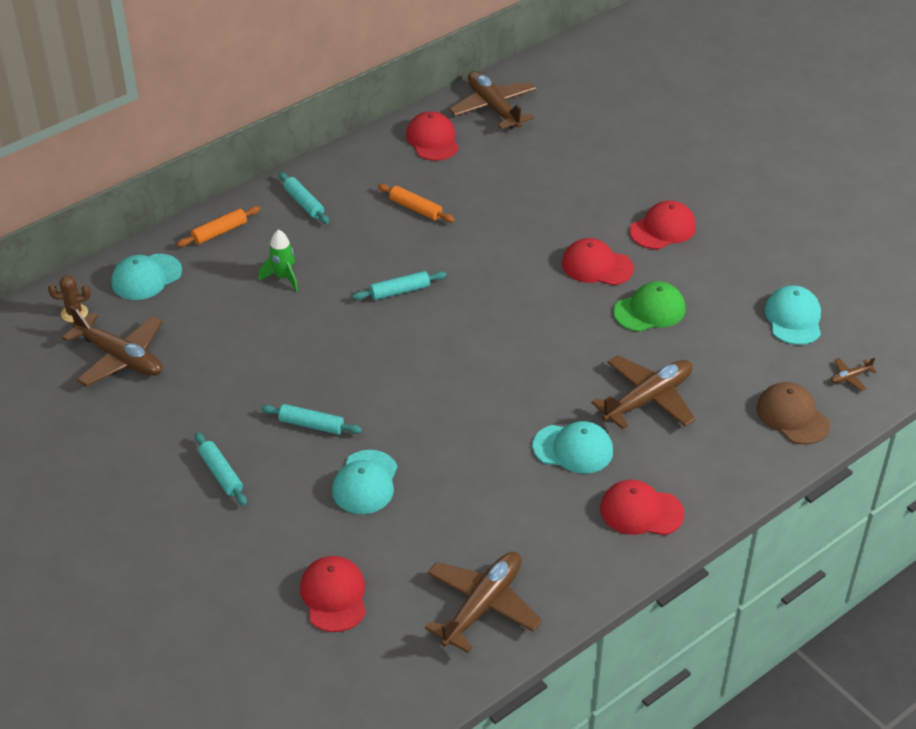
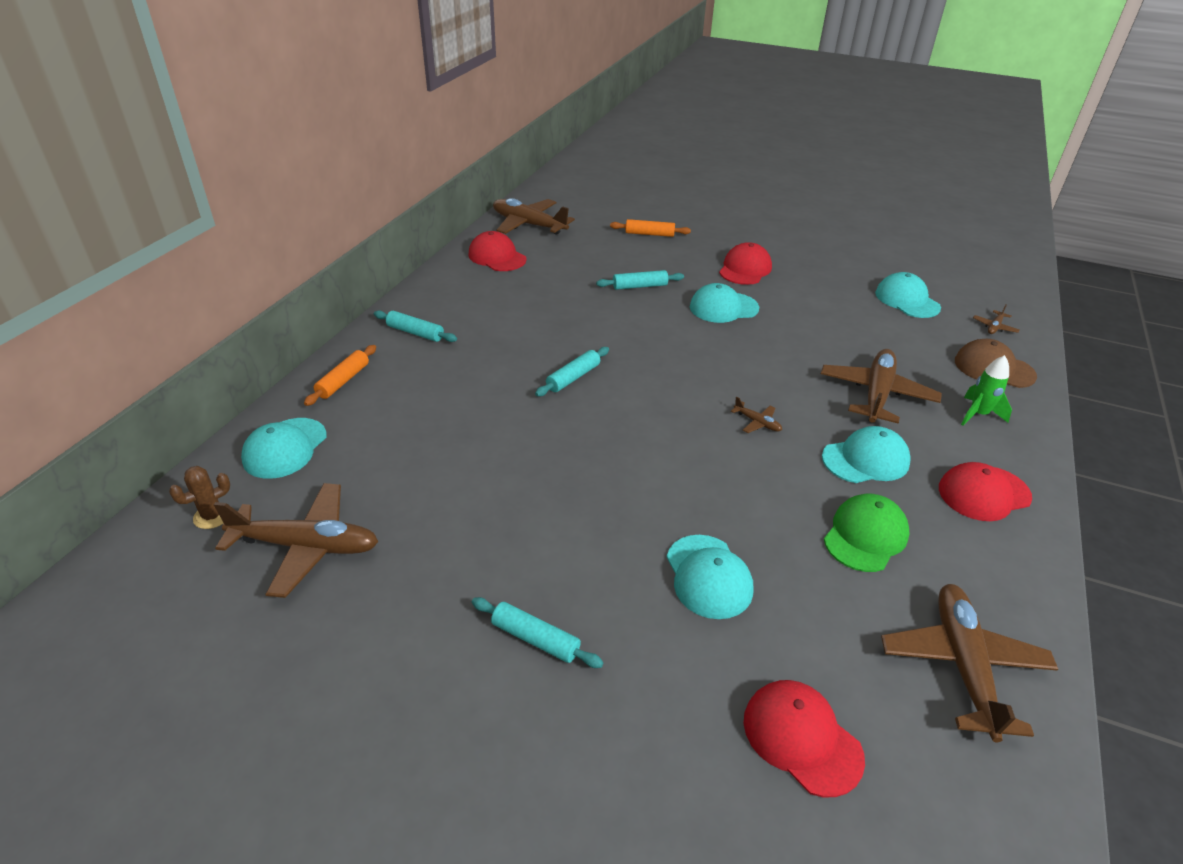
camera: 30 degrees left, 5 degrees down
green rocket [259,229,298,292] -> green rocket moved to [961,355,1012,426]
turquoise rolling pin [261,404,362,434] -> turquoise rolling pin moved to [596,270,684,290]
orange rolling pin [378,184,454,222] -> orange rolling pin moved to [610,219,691,237]
red cap [562,238,634,285] -> turquoise cap [690,283,759,323]
green cap [613,281,686,332] -> green cap moved to [824,494,909,572]
none -> brown plane [731,397,782,433]

